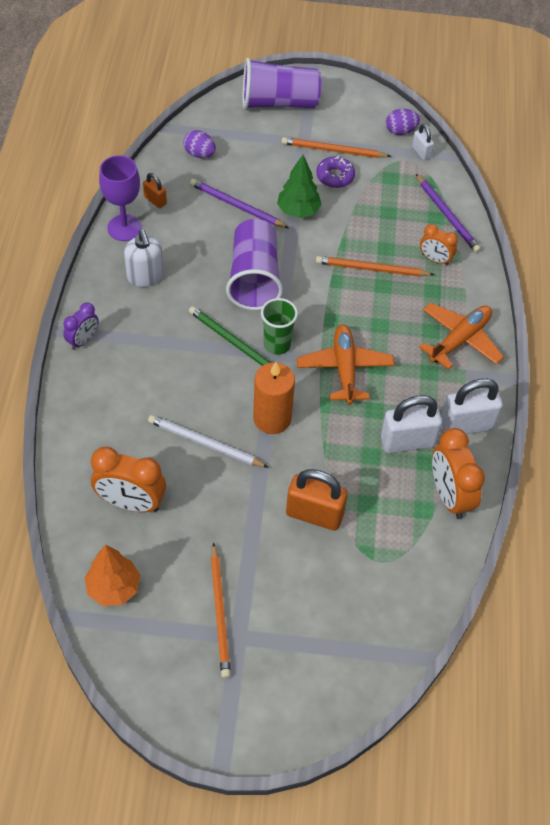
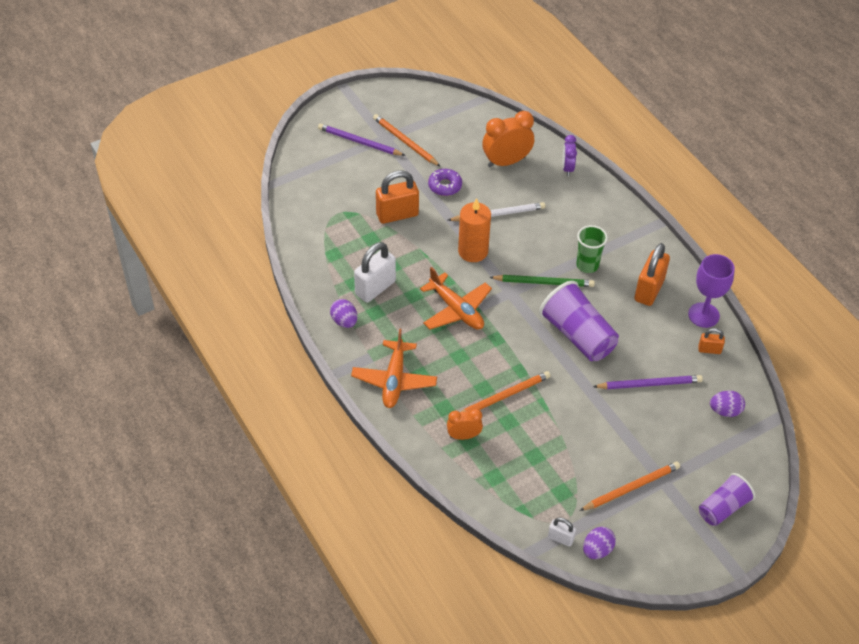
camera: 145 degrees right, 5 degrees down
purple clock [63,303,99,350] -> purple clock moved to [563,135,577,176]
orange tree [85,545,140,606] -> none
white soap dispenser [124,229,164,287] -> orange padlock [635,243,670,306]
purple cup [243,58,322,110] -> purple cup [699,473,755,526], size x0.63
green cup [261,298,298,355] -> green cup moved to [576,225,608,273]
green tree [277,155,322,218] -> none
purple donut [316,156,355,188] -> purple donut moved to [428,169,462,196]
purple pencil [416,174,481,253] -> purple pencil moved to [318,124,405,156]
orange clock [432,428,485,519] -> none
white padlock [441,379,503,434] -> purple egg [330,299,357,328]

